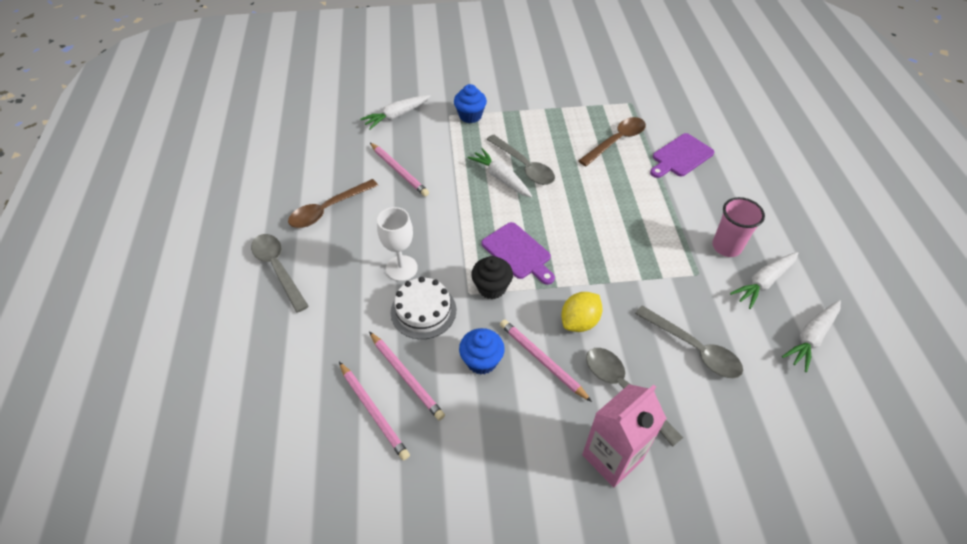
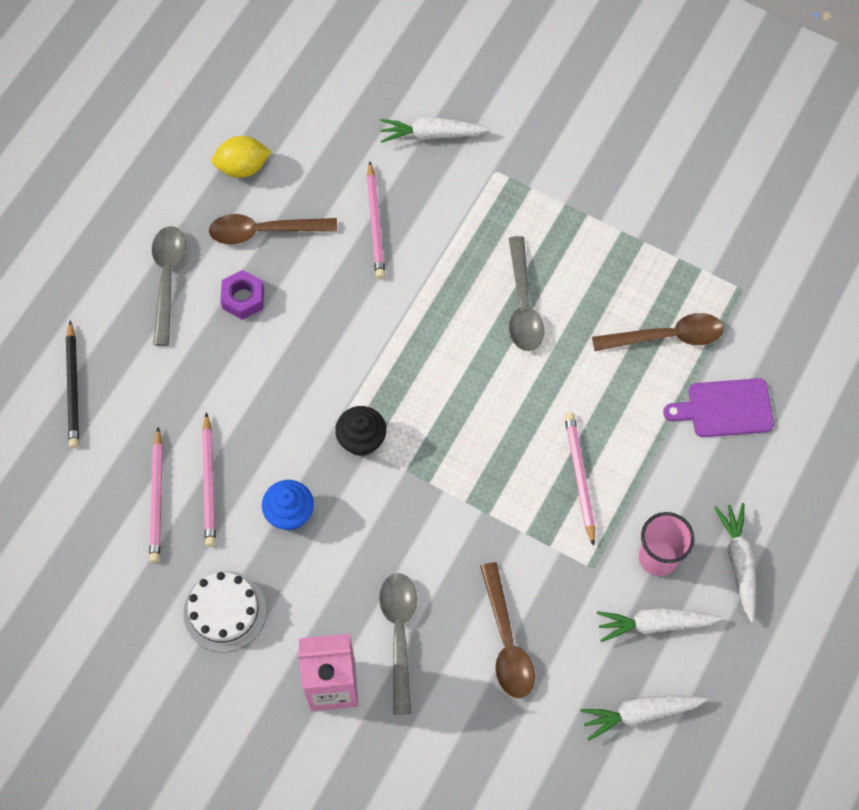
camera: 35 degrees right, 15 degrees up
white goblet [377,207,418,281] -> none
white cake [391,277,456,339] -> white cake moved to [183,571,267,652]
blue cupcake [454,84,487,123] -> none
white carrot [468,148,532,198] -> white carrot moved to [714,503,756,623]
purple cutting board [482,222,555,285] -> none
pink pencil [500,319,592,402] -> pink pencil moved to [564,412,595,546]
yellow lemon [561,292,602,332] -> yellow lemon moved to [212,136,271,178]
grey spoon [635,305,743,378] -> brown spoon [480,562,535,698]
none -> black pencil [66,320,79,448]
none -> purple nut [221,270,264,320]

